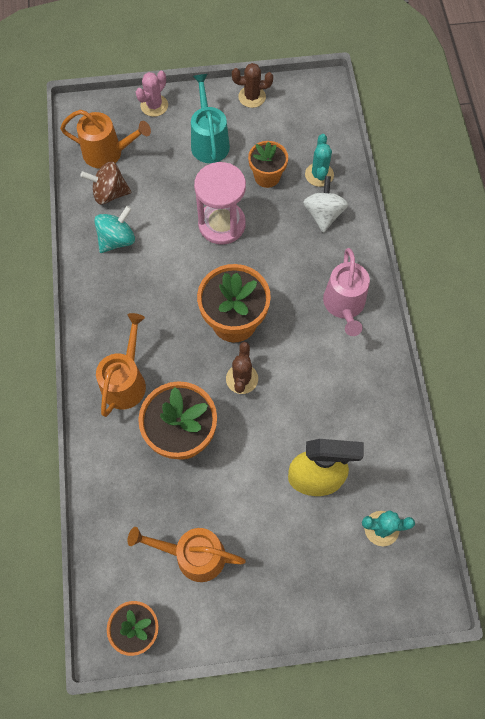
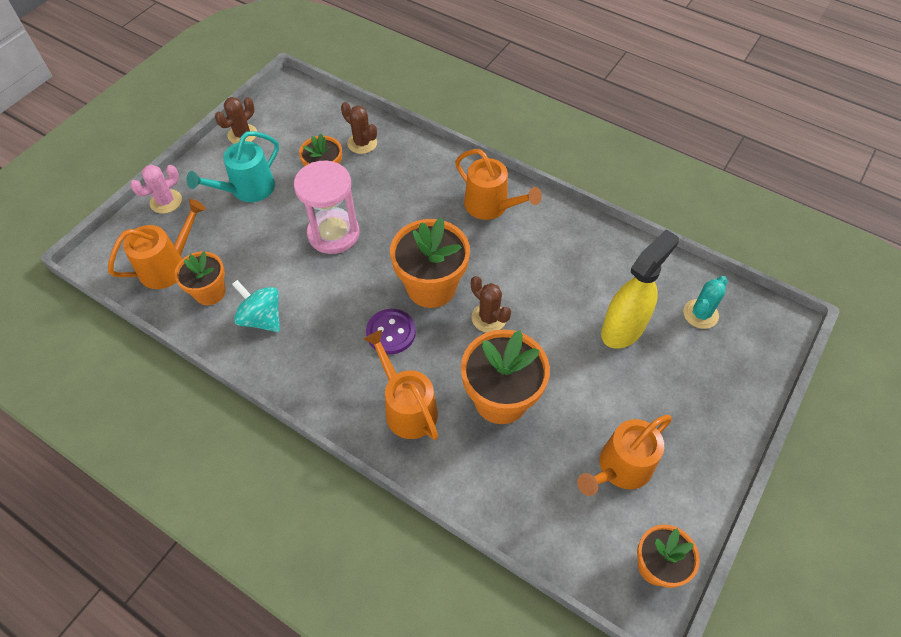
camera: 50 degrees left, 10 degrees down
brown spinning top [80,162,131,204] -> orange flower pot [174,251,225,305]
turquoise spinning top [94,206,135,253] -> turquoise spinning top turned 45 degrees counterclockwise [232,280,280,332]
pink cactus [136,71,168,117] -> pink cactus turned 60 degrees clockwise [130,164,182,214]
turquoise watering can [191,74,230,163] -> turquoise watering can turned 75 degrees counterclockwise [186,131,279,202]
white spinning top [303,176,348,233] -> none
turquoise cactus [305,134,334,187] -> brown cactus [341,102,377,154]
pink watering can [323,248,370,336] -> orange watering can [455,149,542,220]
none -> purple button [366,309,416,354]

